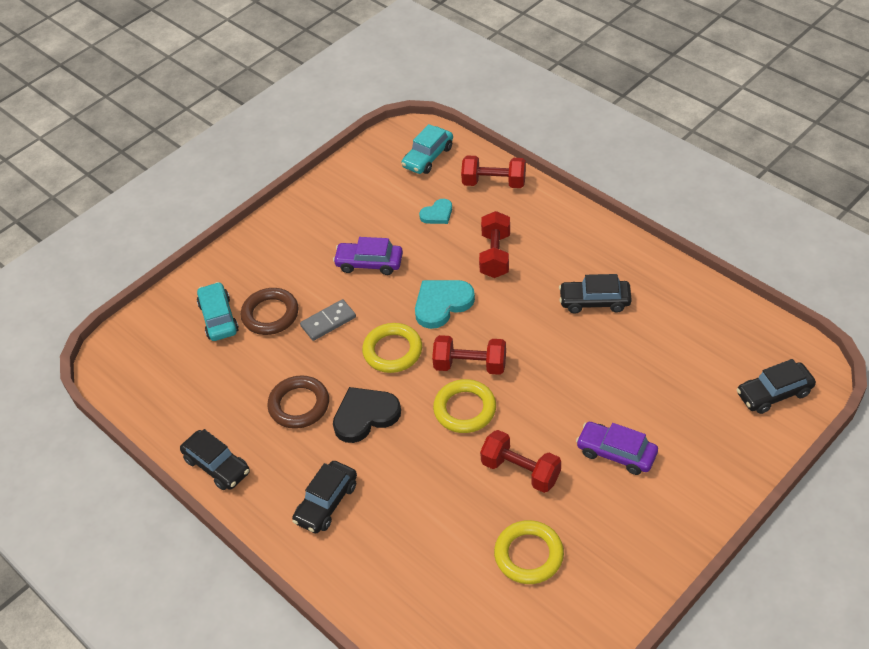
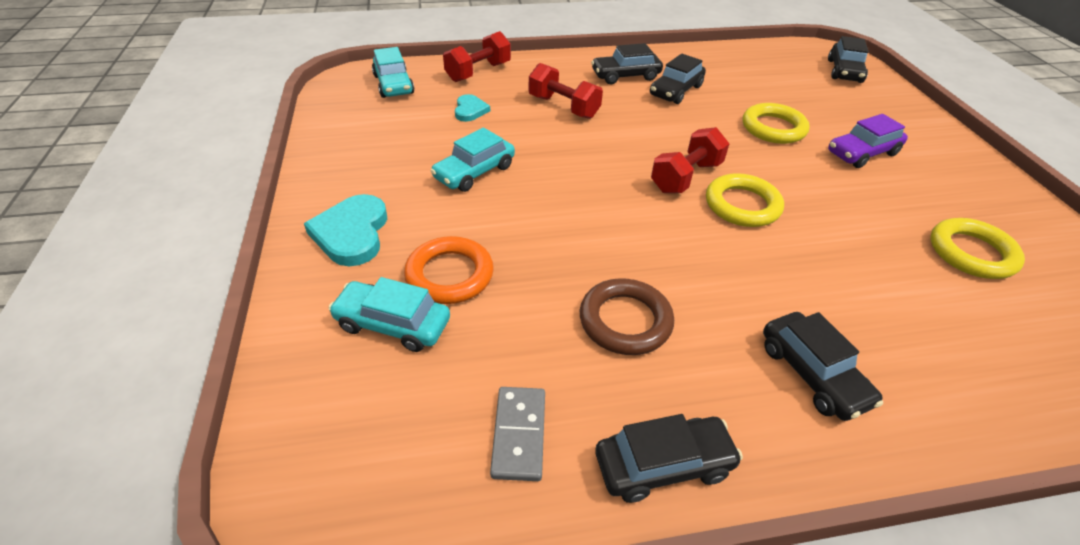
camera: 60 degrees left, 5 degrees down
brown ring [241,288,299,335] -> orange ring [404,236,494,304]
grey domino [300,299,356,341] -> grey domino moved to [490,387,545,481]
purple car [333,237,403,275] -> turquoise car [431,127,515,192]
black heart [333,387,401,443] -> none
yellow ring [362,323,422,373] -> yellow ring moved to [743,103,810,144]
turquoise heart [415,280,475,329] -> turquoise heart moved to [304,194,387,266]
red dumbbell [480,430,561,493] -> none
none -> black car [591,43,663,84]

